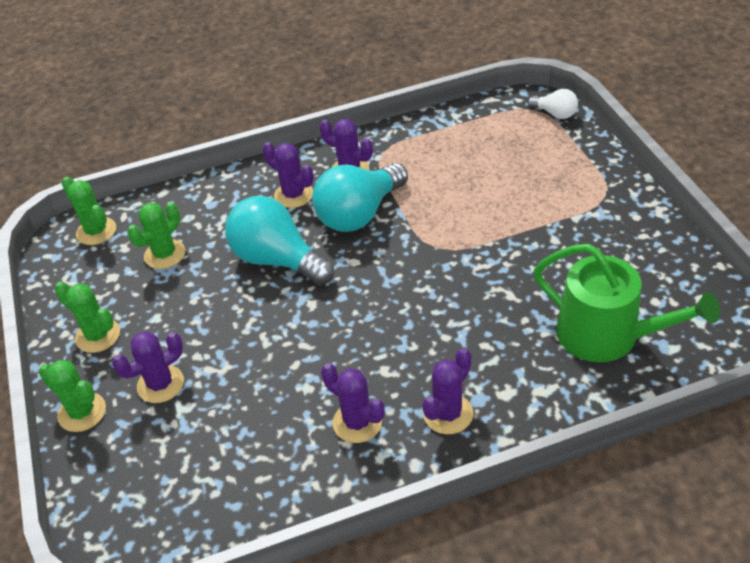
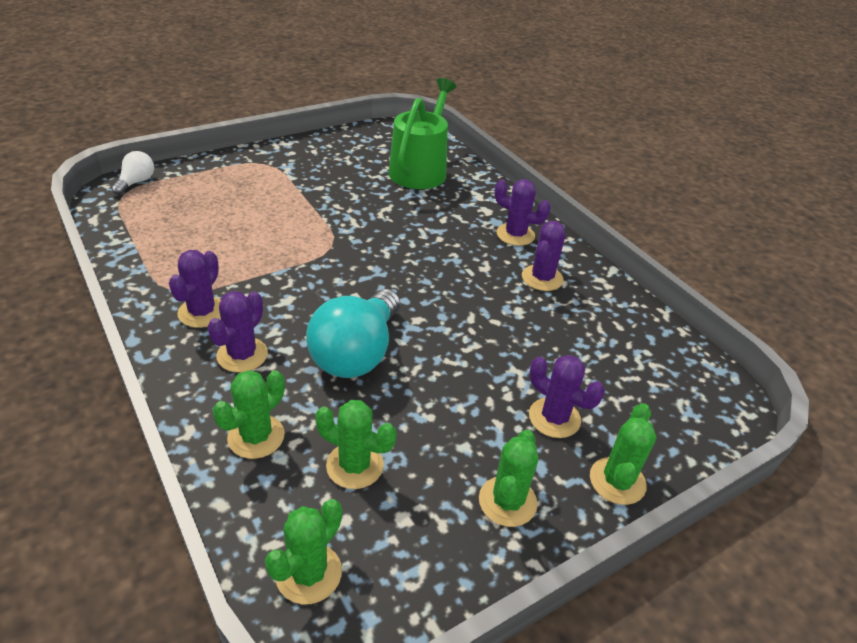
camera: 110 degrees left, 5 degrees down
turquoise light bulb [312,163,408,232] -> none
none -> green cactus [213,370,285,459]

